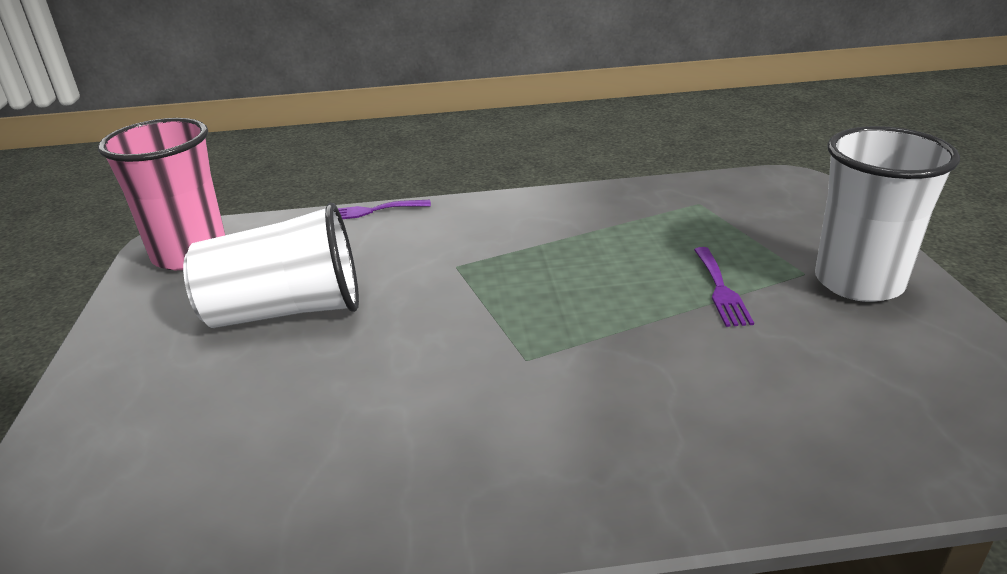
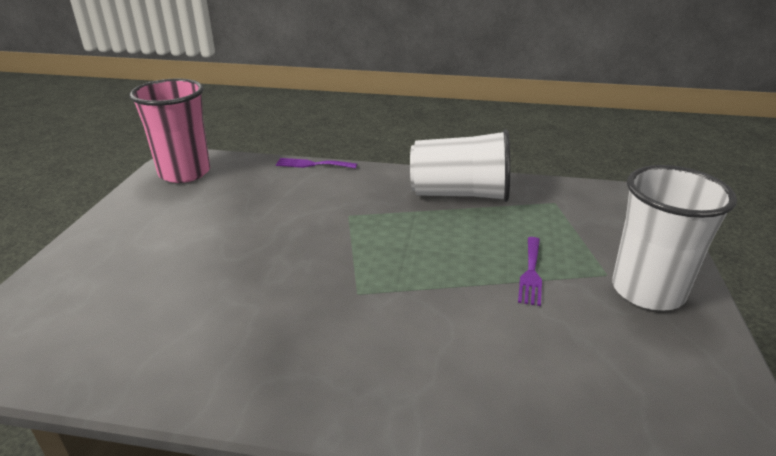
camera: 15 degrees right, 0 degrees up
white cup [183,203,359,328] -> white cup moved to [410,129,510,202]

